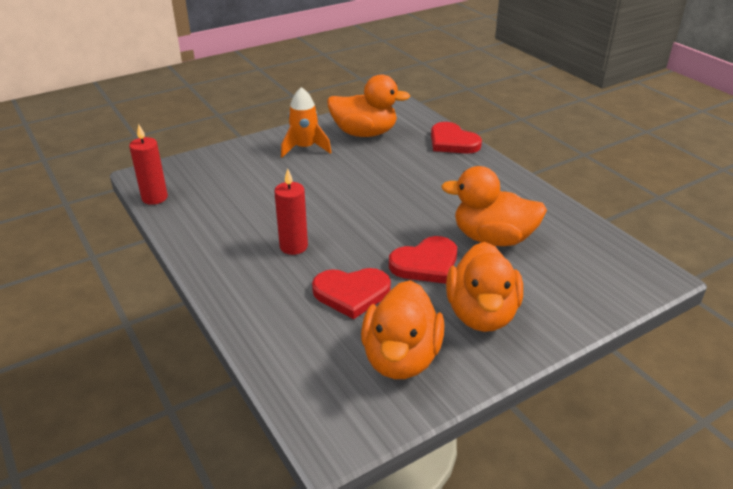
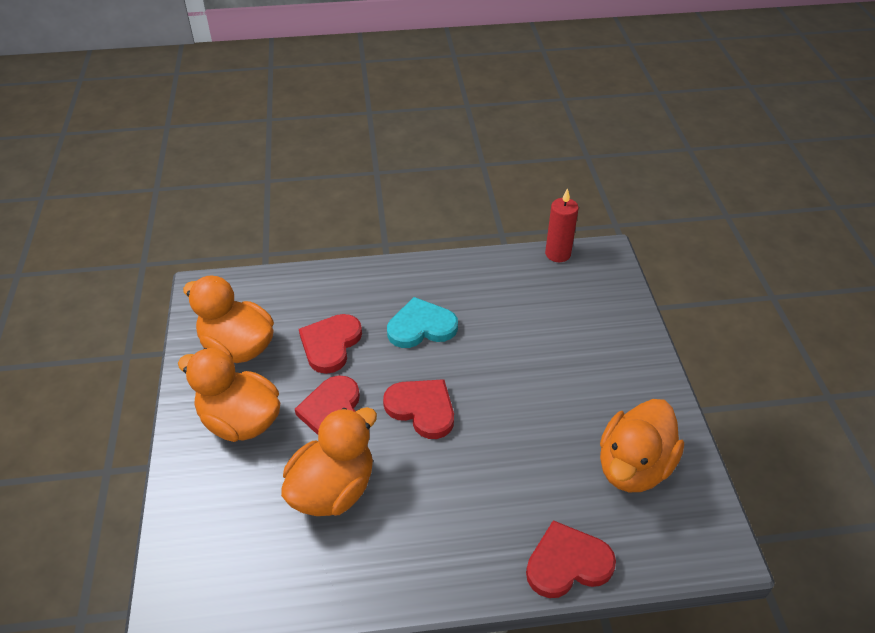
camera: 115 degrees right, 10 degrees up
red candle [274,169,308,255] -> turquoise heart [387,297,458,348]
orange rocket [281,87,332,158] -> none
none -> red heart [383,379,454,439]

